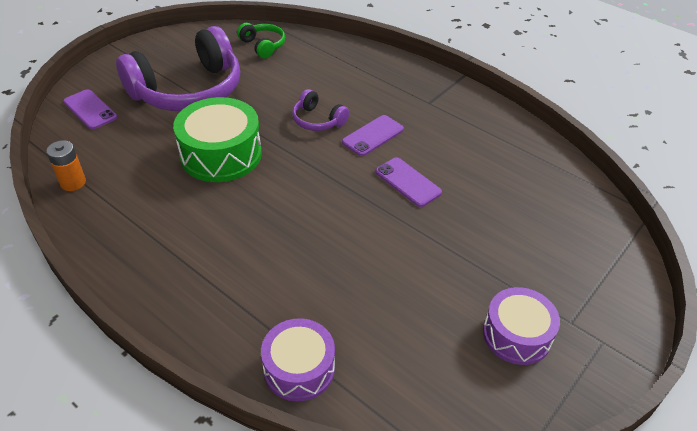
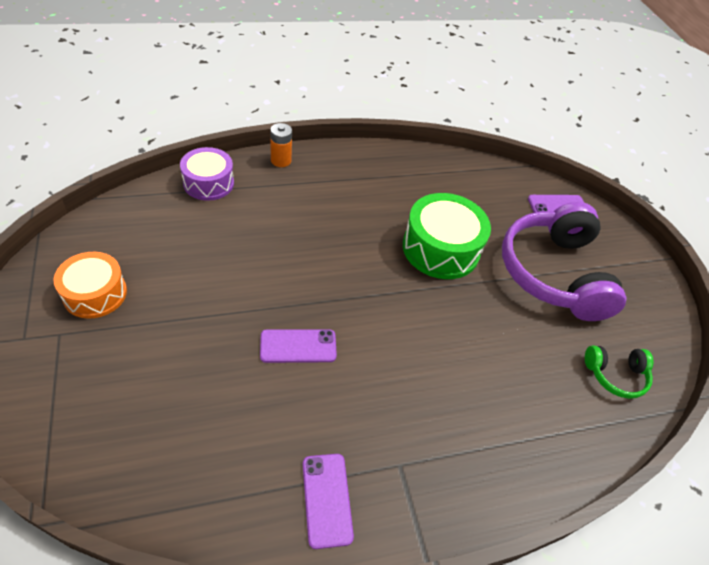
camera: 120 degrees right, 5 degrees up
orange battery [46,140,86,191] -> orange battery moved to [270,123,292,167]
purple headphones [292,89,349,131] -> none
purple phone [342,115,404,156] -> purple phone moved to [303,454,354,549]
purple drum [483,287,560,365] -> orange drum [54,252,127,319]

